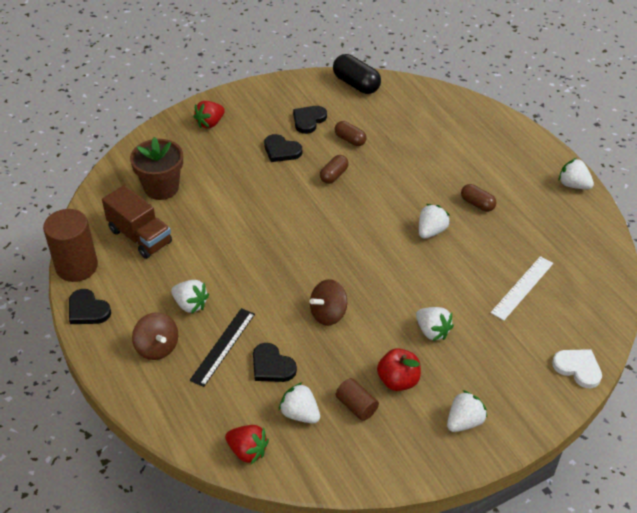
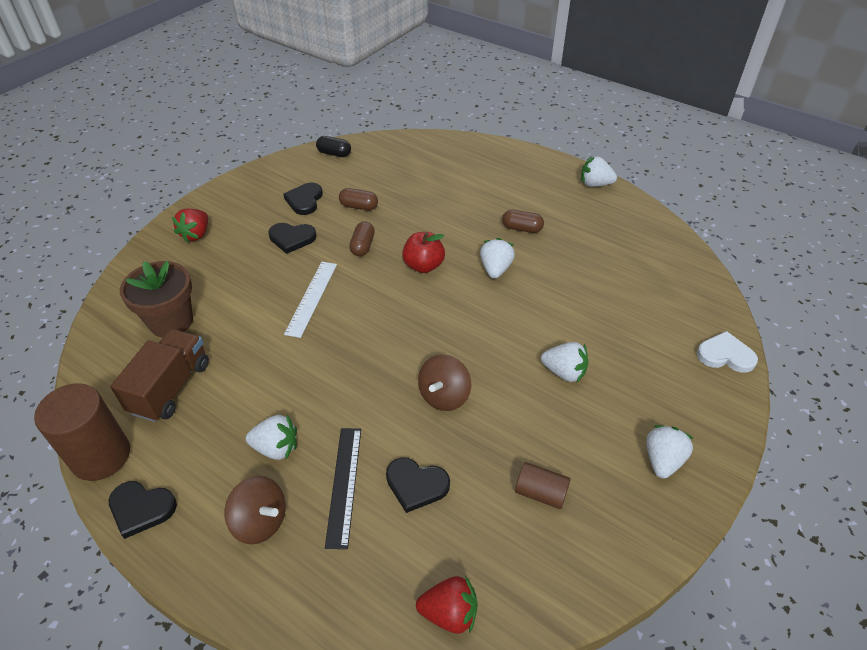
camera: 25 degrees left, 0 degrees up
brown truck [102,185,172,259] -> brown truck turned 90 degrees counterclockwise [110,329,209,422]
white strawberry [279,382,320,423] -> none
black capsule [333,54,381,94] -> black capsule [316,136,351,157], size x0.61
red apple [377,348,421,391] -> red apple moved to [402,232,445,273]
white ruler [491,256,553,320] -> white ruler moved to [284,262,337,338]

